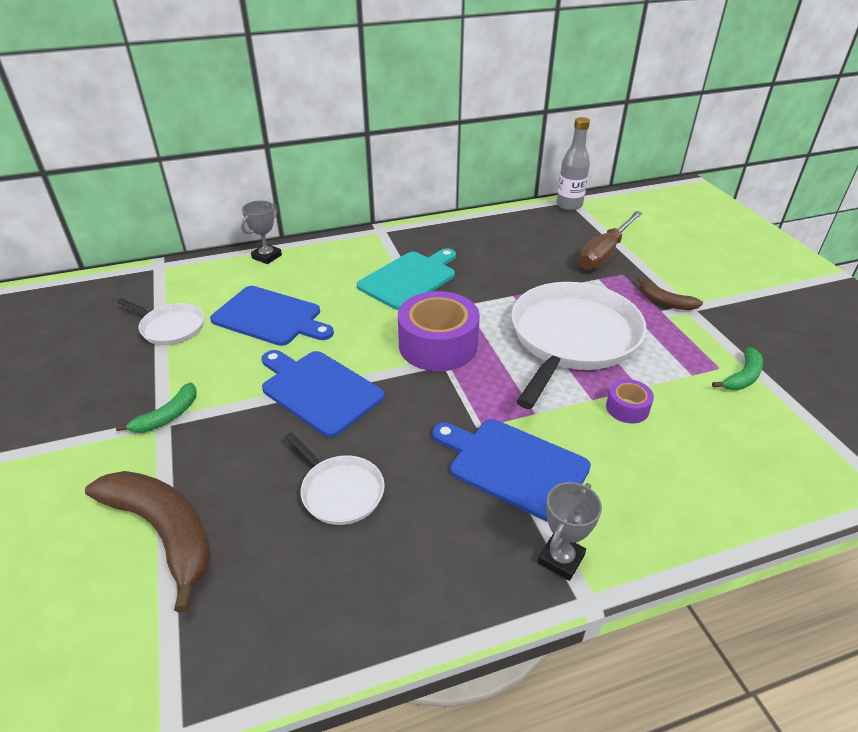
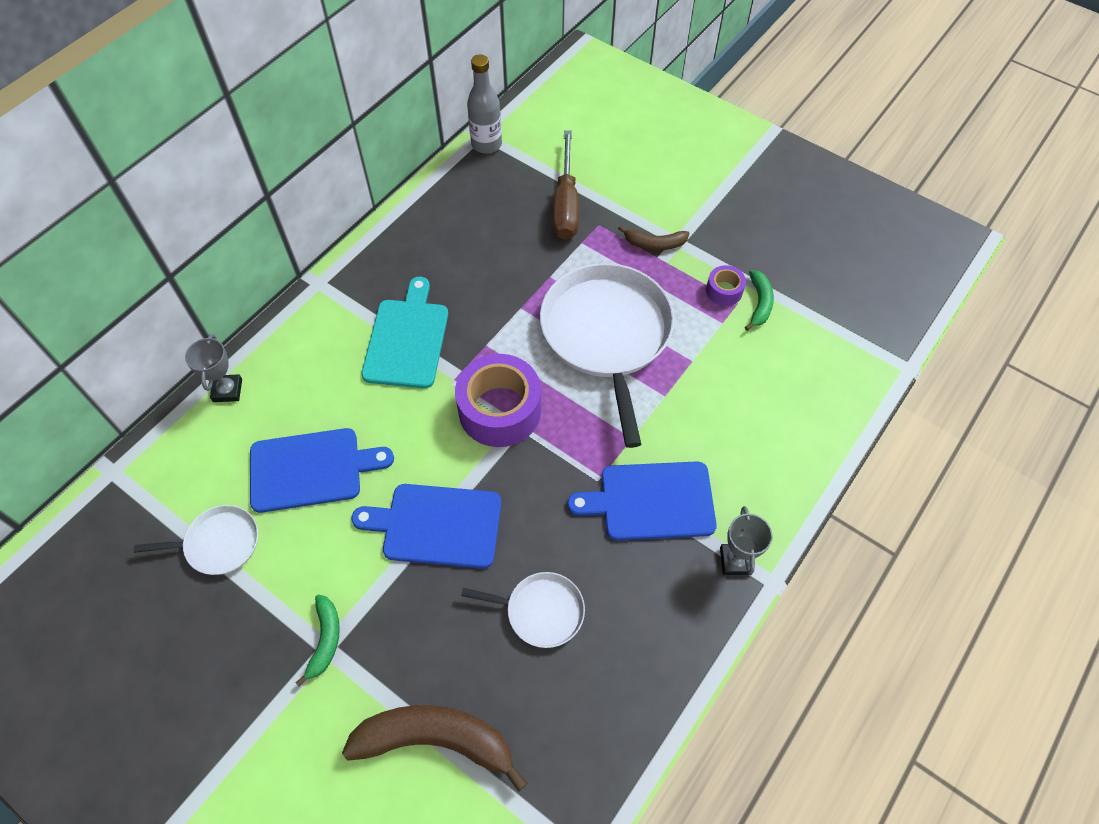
camera: 35 degrees left, 20 degrees up
purple tape [606,379,654,423] -> purple tape moved to [706,265,746,306]

